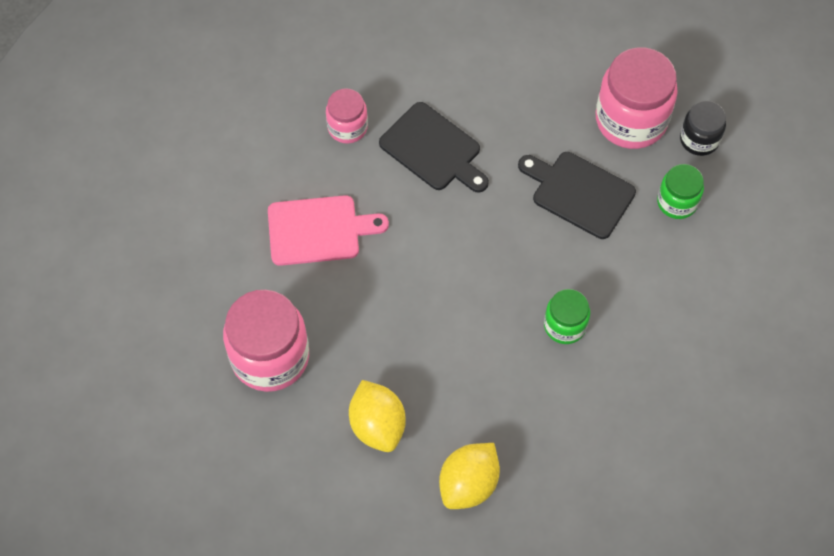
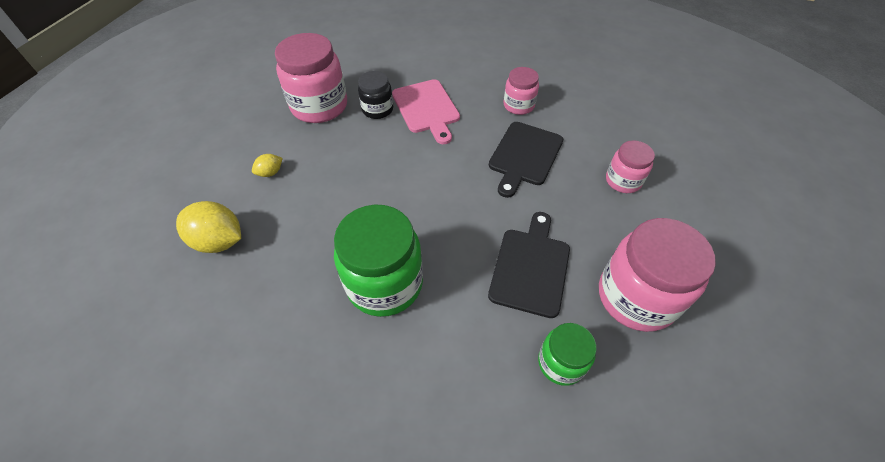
camera: 75 degrees right, 10 degrees down
yellow lemon [349,380,406,452] -> yellow lemon [252,154,283,177], size x0.50
green jar [544,289,590,344] -> green jar [334,205,423,317], size x1.82
black jar [680,101,726,156] -> black jar moved to [358,71,393,119]
none -> pink jar [606,141,655,193]

